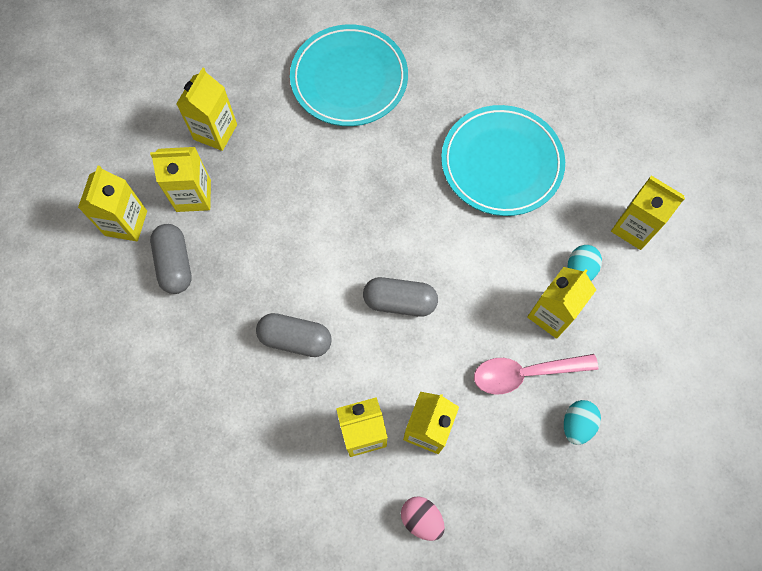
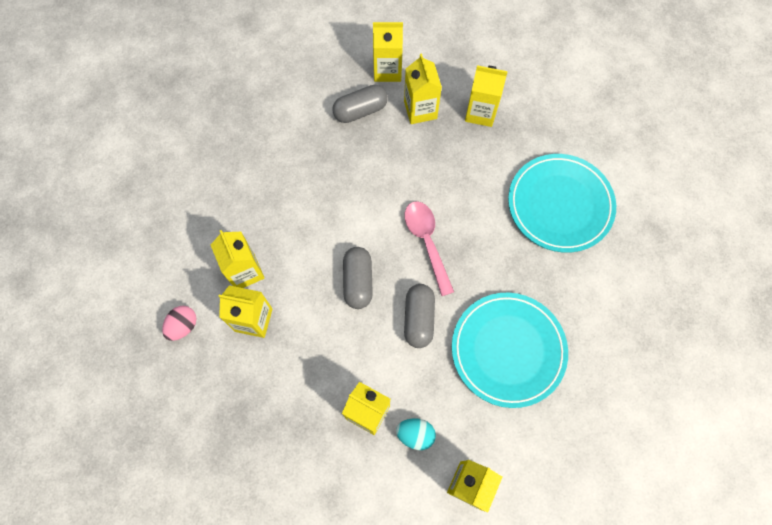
camera: 80 degrees right, 0 degrees up
grey capsule [256,313,332,357] -> grey capsule moved to [404,284,435,348]
pink spoon [474,354,598,395] -> pink spoon moved to [405,201,454,296]
turquoise egg [564,400,601,445] -> none

